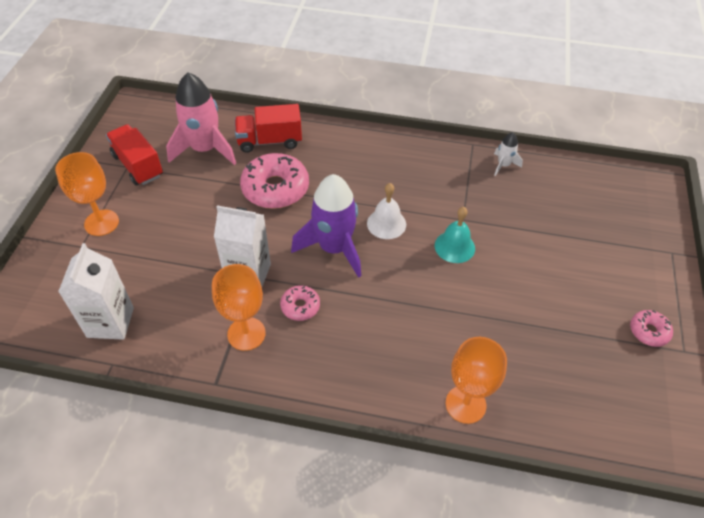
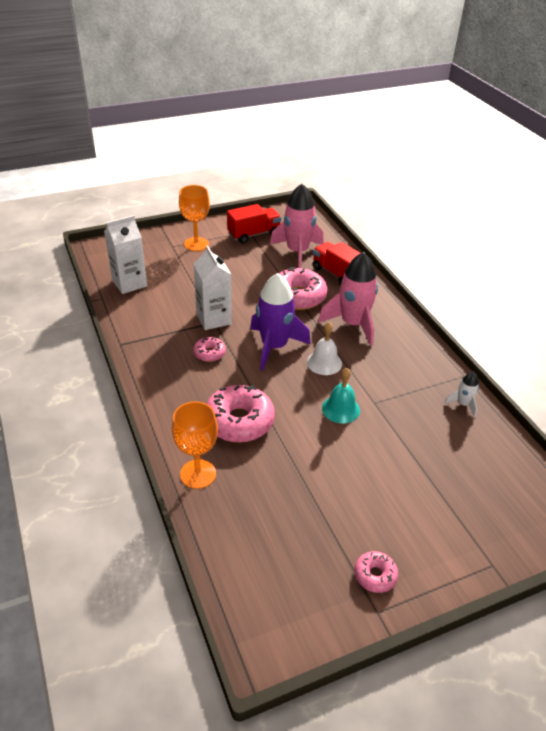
camera: 55 degrees right, 10 degrees down
red truck [106,124,163,185] -> red truck turned 45 degrees clockwise [227,204,281,244]
orange goblet [212,264,266,351] -> none
none -> pink donut [206,385,275,442]
none -> pink rocket [318,252,378,346]

